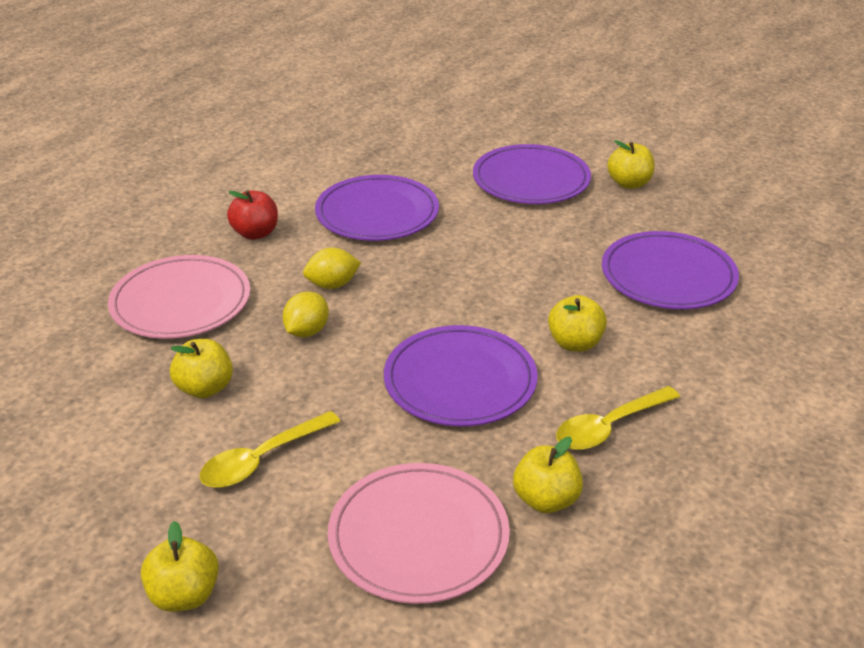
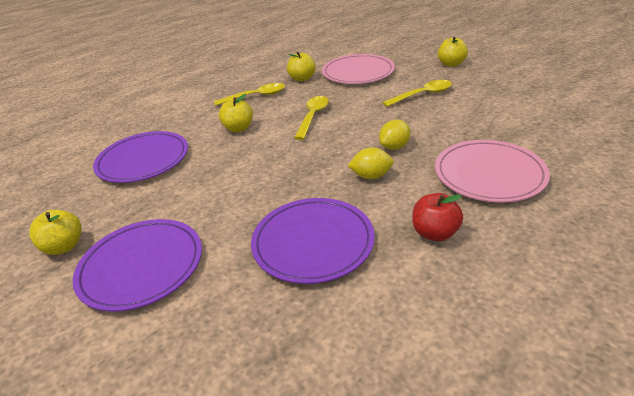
camera: 160 degrees left, 0 degrees up
yellow apple [170,339,233,398] -> none
purple plate [384,325,538,426] -> yellow spoon [294,96,329,140]

